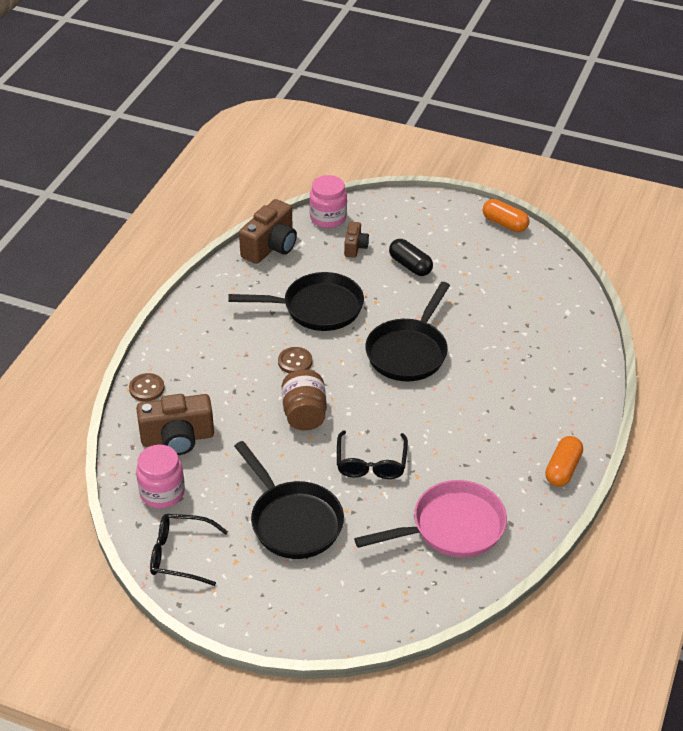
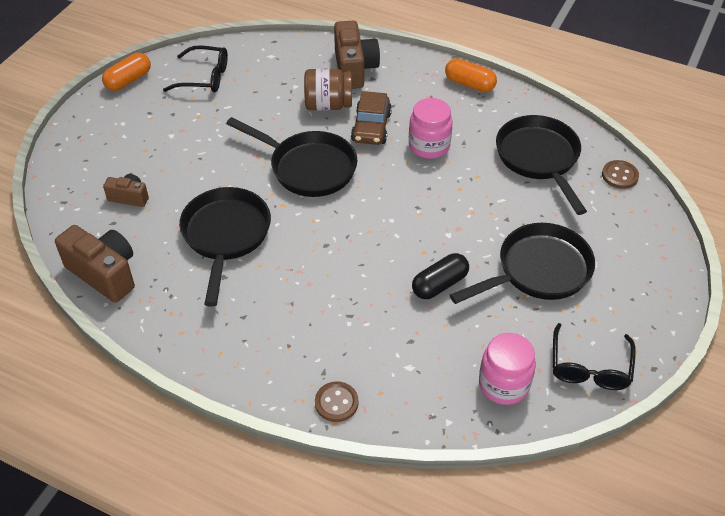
camera: 85 degrees left, 5 degrees up
brown camera [136,394,214,455] -> brown camera moved to [334,21,380,89]
brown button [278,347,312,374] -> brown button moved to [602,160,639,189]
brown jar [282,369,327,430] -> brown jar moved to [304,69,352,111]
pink jar [309,175,347,228] -> pink jar moved to [409,98,453,159]
black glasses [337,430,408,479] -> black glasses moved to [163,45,228,92]
pink pan [354,480,507,558] -> black pan [496,115,587,215]
black capsule [389,239,433,276] -> black capsule moved to [412,253,469,299]
none -> brown car [351,91,392,145]

